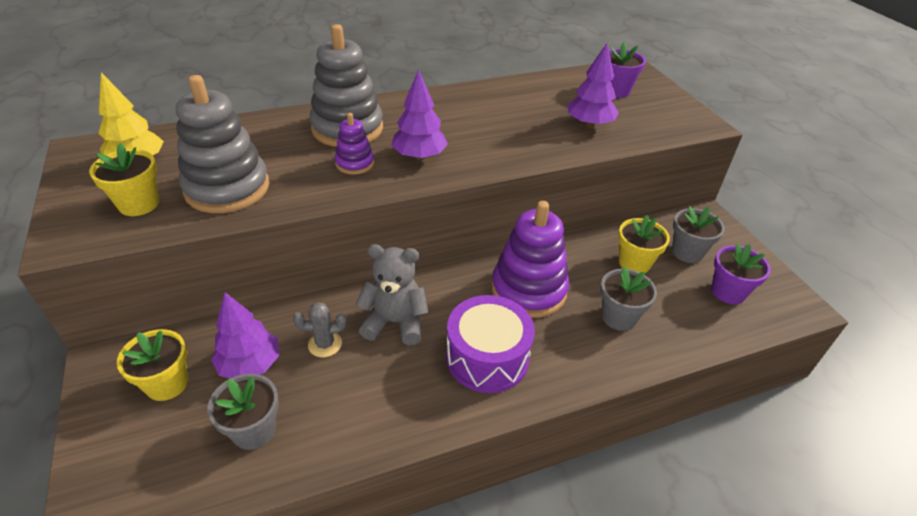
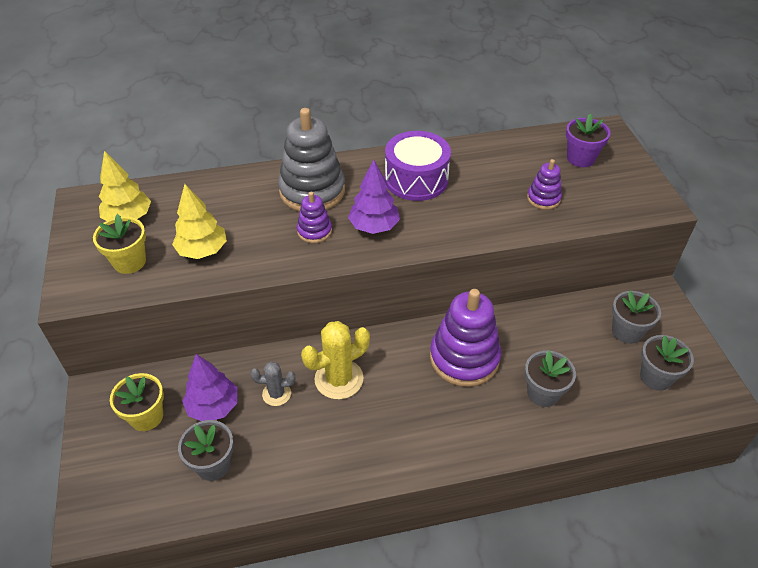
camera: 10 degrees right, 5 degrees up
grey stacking toy [176,75,269,213] -> yellow tree [172,184,227,259]
grey teddy bear [355,244,429,345] -> yellow cactus [301,321,370,399]
purple drum [446,295,535,393] -> purple drum moved to [385,131,451,201]
purple tree [568,43,619,127] -> purple stacking toy [527,159,562,210]
yellow flower pot [618,215,670,273] -> none
purple flower pot [711,243,771,304] -> grey flower pot [640,335,694,391]

